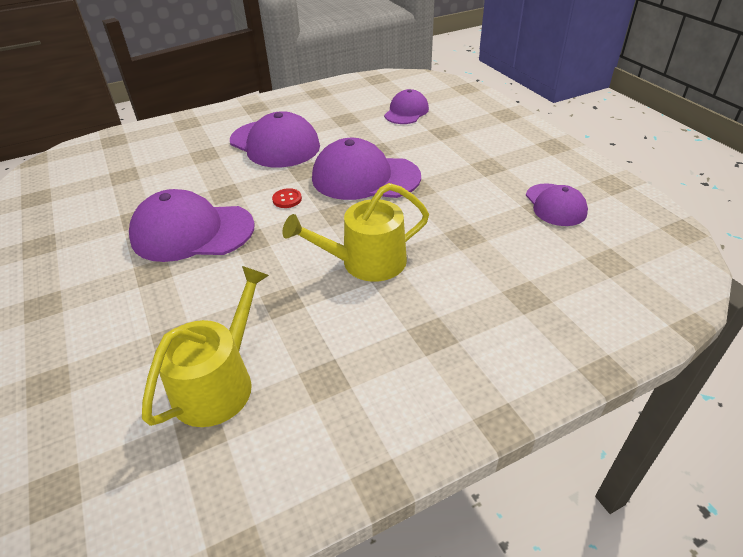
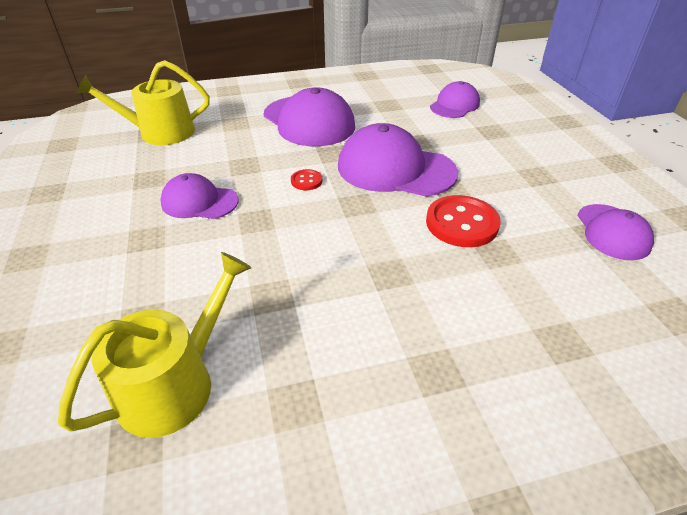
camera: 10 degrees right, 0 degrees up
purple cap [129,189,255,262] -> purple cap [160,173,239,219], size x0.59
yellow watering can [282,183,429,282] -> yellow watering can moved to [76,60,210,145]
none -> red button [426,195,501,247]

